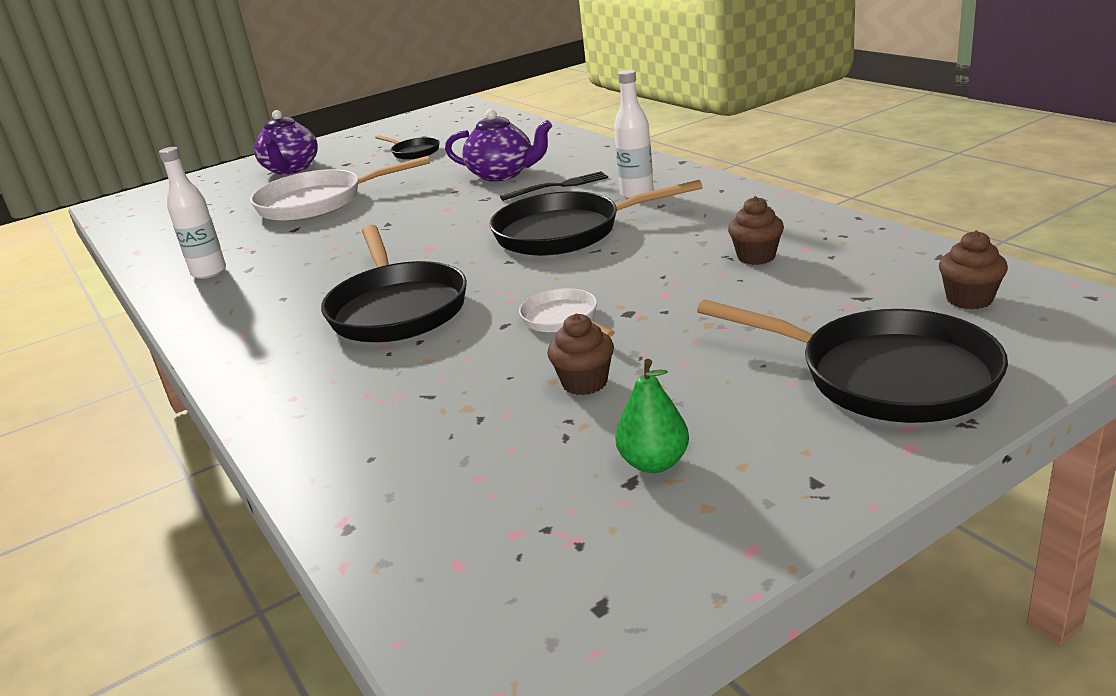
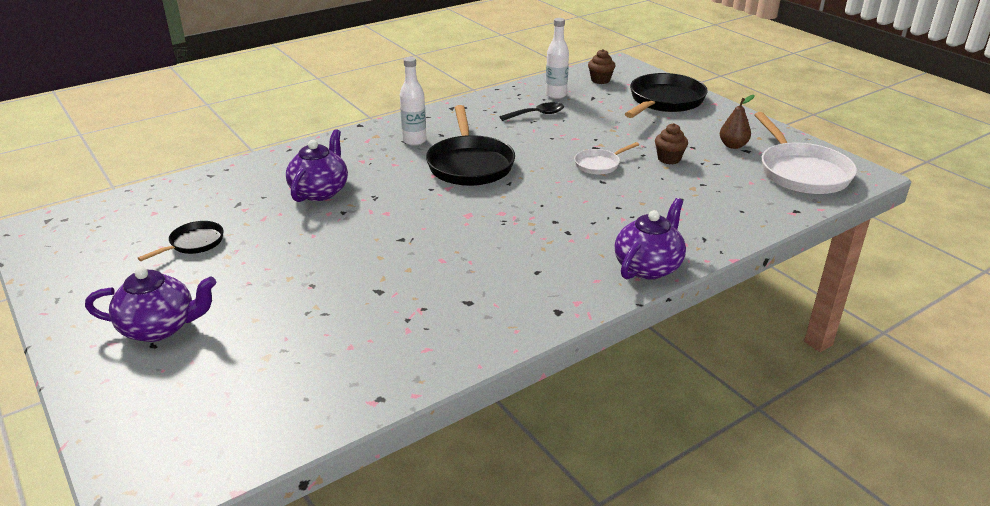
camera: 95 degrees left, 5 degrees up
white bottle [159,147,226,279] -> white bottle moved to [546,18,569,99]
white pan [250,156,430,222] -> white pan moved to [754,112,857,194]
black pan [321,225,467,342] -> none
black fork [500,171,608,201] -> none
green pear [615,359,689,473] -> brown pear [720,95,755,149]
brown cupcake [728,196,784,265] -> black spoon [499,102,564,121]
none -> purple teapot [615,198,686,279]

